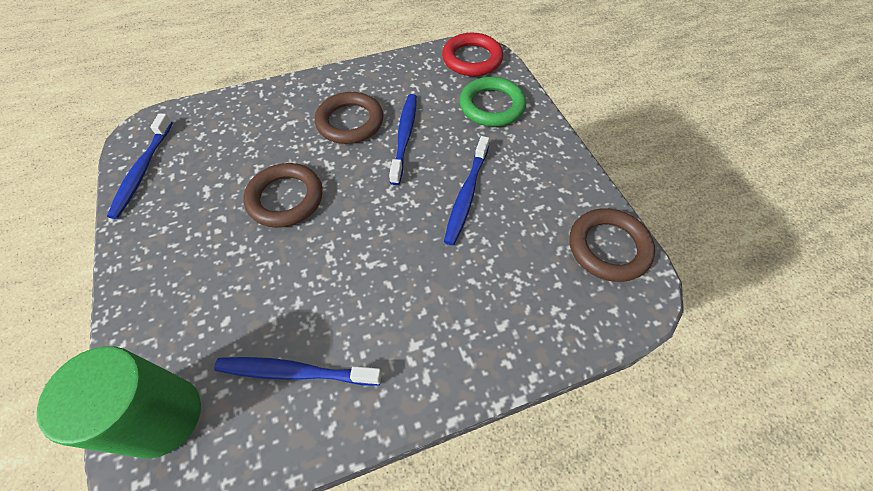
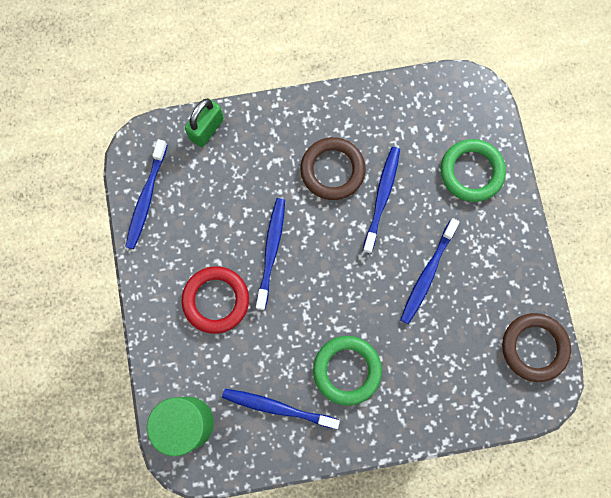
camera: 10 degrees right, 20 degrees up
brown ring [243,163,323,228] -> blue toothbrush [256,198,285,310]
red ring [442,33,503,76] -> red ring moved to [182,266,249,334]
none -> green padlock [184,98,224,147]
none -> green ring [313,336,382,406]

